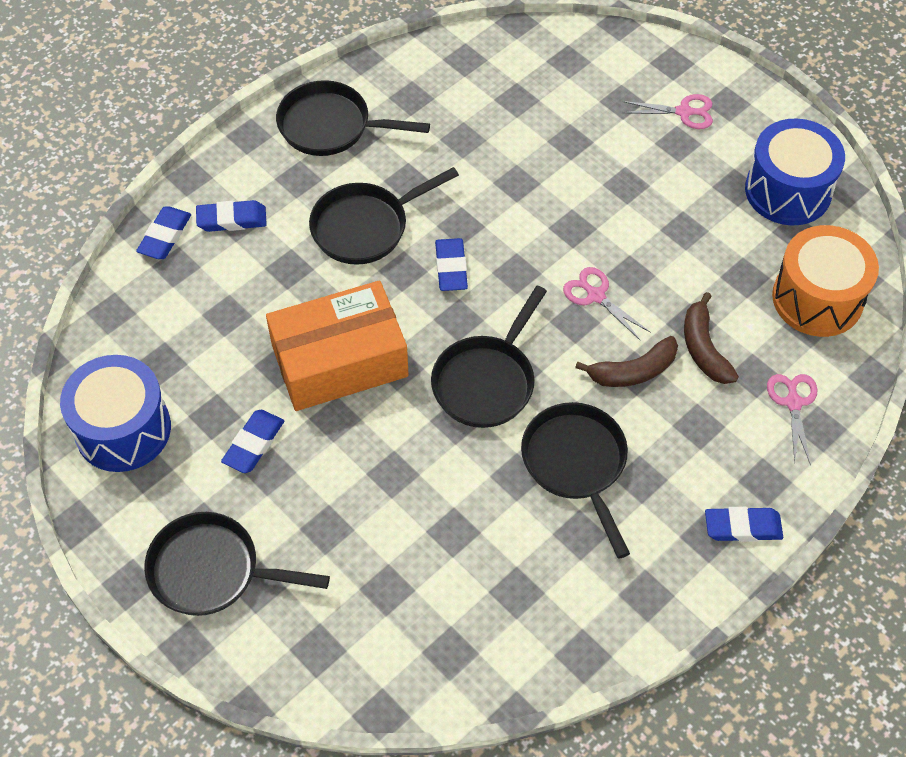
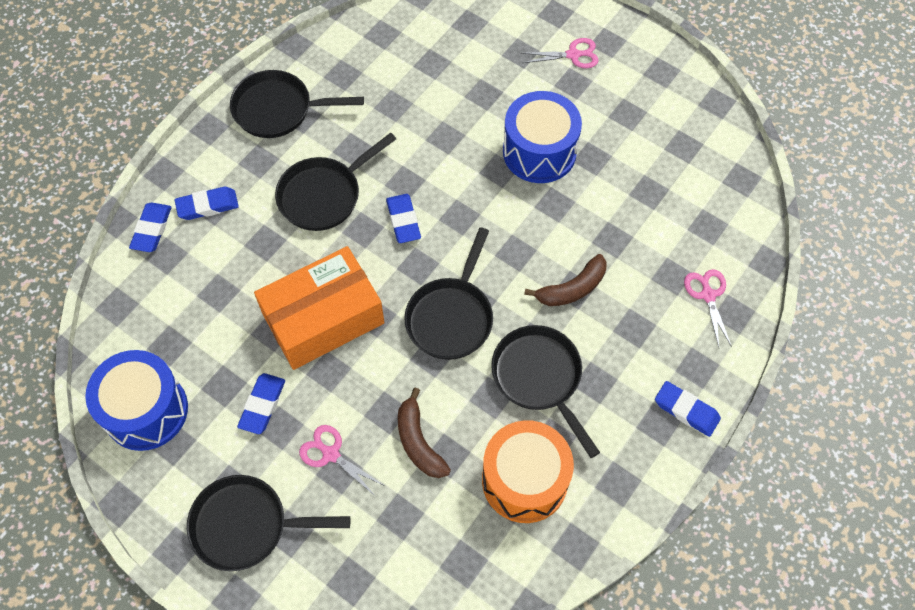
camera: 10 degrees left, 5 degrees up
pink scissors [563,267,651,341] -> pink scissors moved to [299,425,385,497]
brown banana [684,292,739,384] -> brown banana moved to [398,388,451,478]
blue eraser [705,507,783,542] -> blue eraser turned 45 degrees clockwise [655,381,721,437]
blue drum [745,118,845,225] -> blue drum moved to [503,91,582,183]
orange drum [772,225,879,337] -> orange drum moved to [482,420,574,523]

